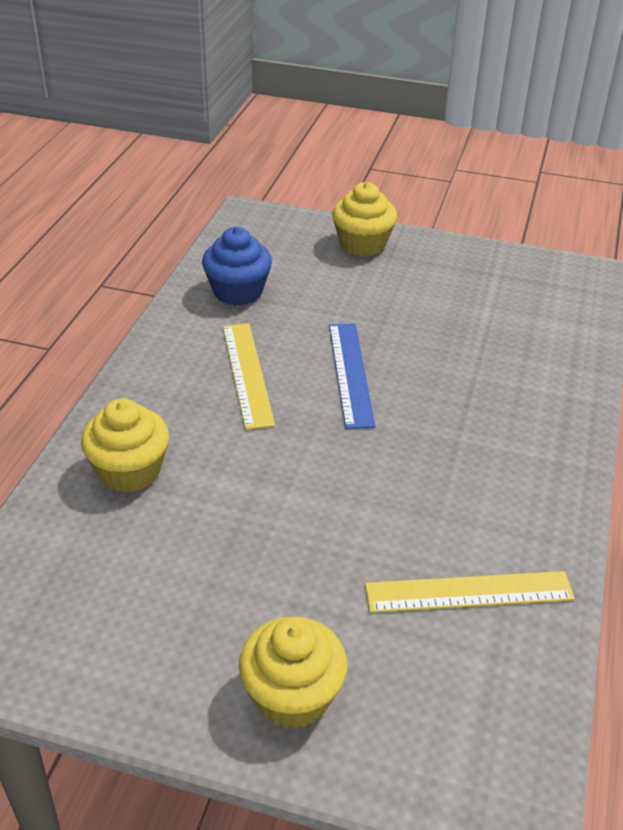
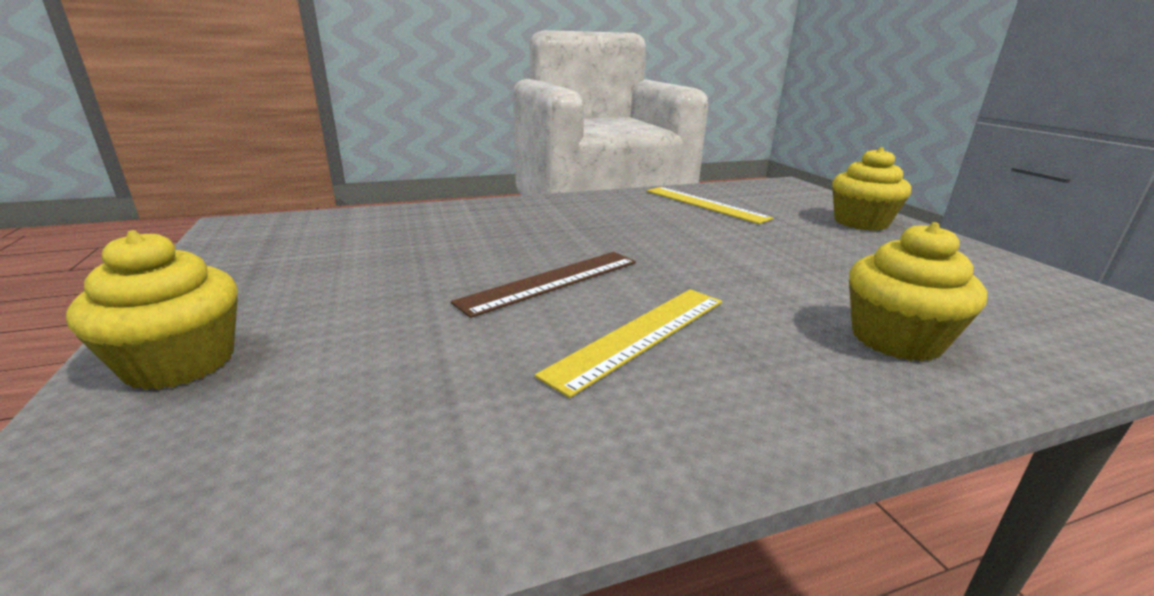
camera: 125 degrees left, 15 degrees down
blue cupcake [202,227,272,306] -> none
blue ruler [329,323,375,429] -> brown ruler [451,252,636,318]

